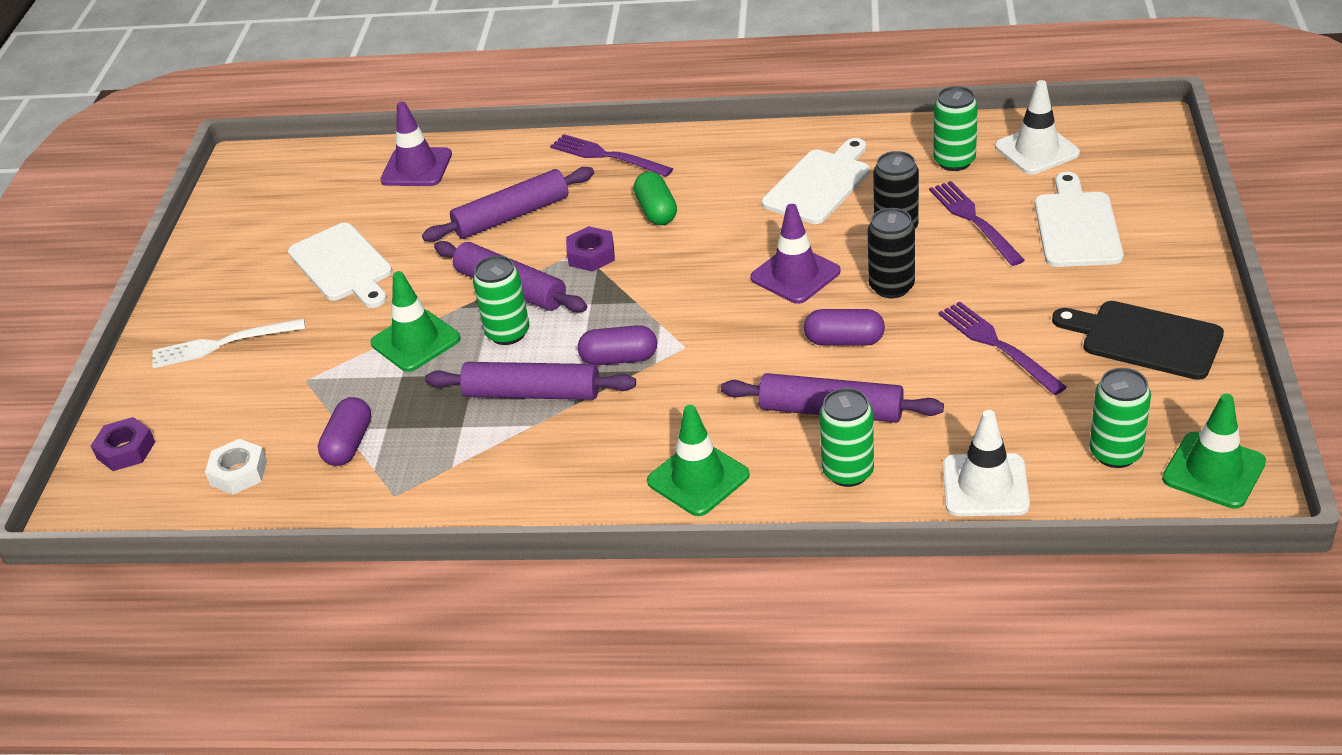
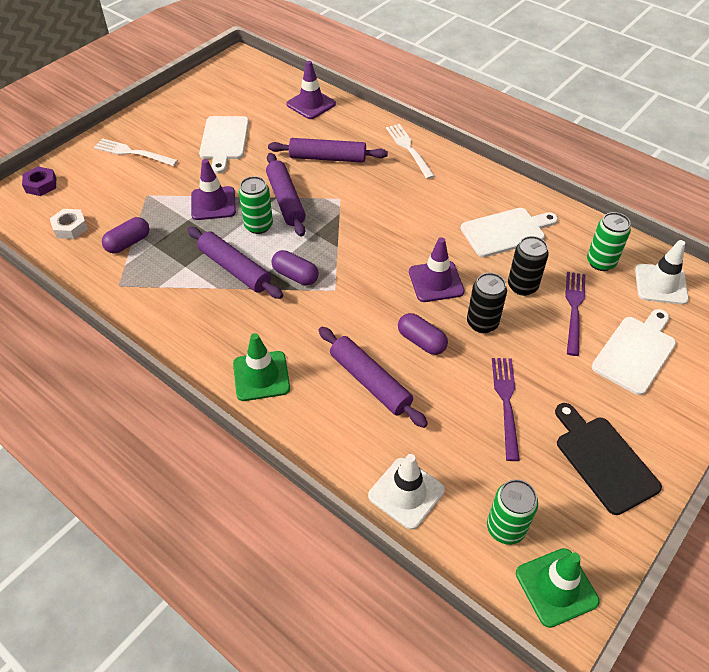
camera: 30 degrees right, 10 degrees up
green traffic cone [370,271,461,372] -> purple traffic cone [191,159,236,220]
purple fork [550,134,673,177] -> white fork [386,124,435,179]
purple nut [566,226,615,272] -> none
green capsule [634,171,677,225] -> none
green can [819,388,874,487] -> none

